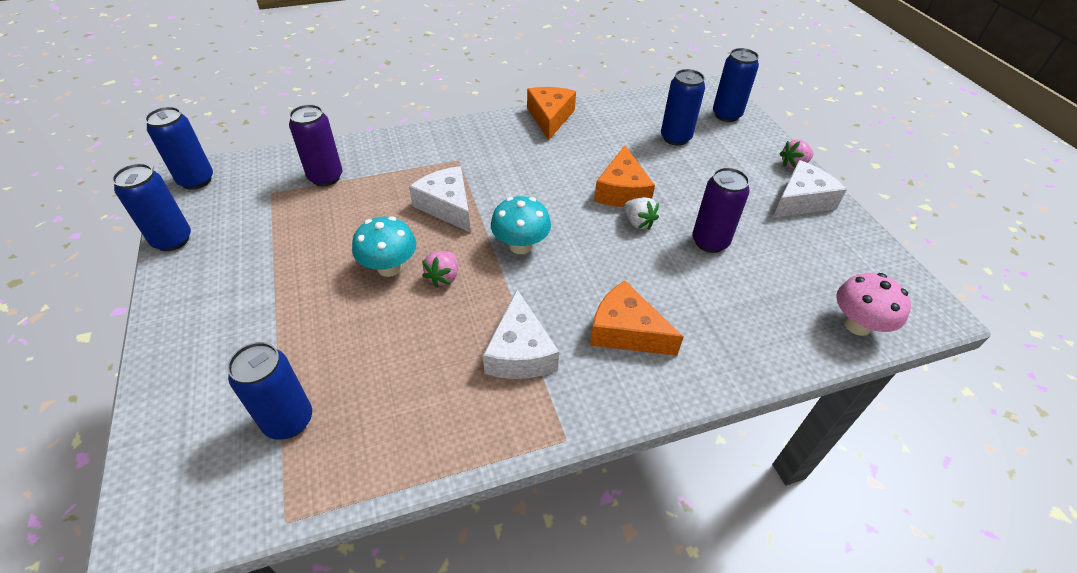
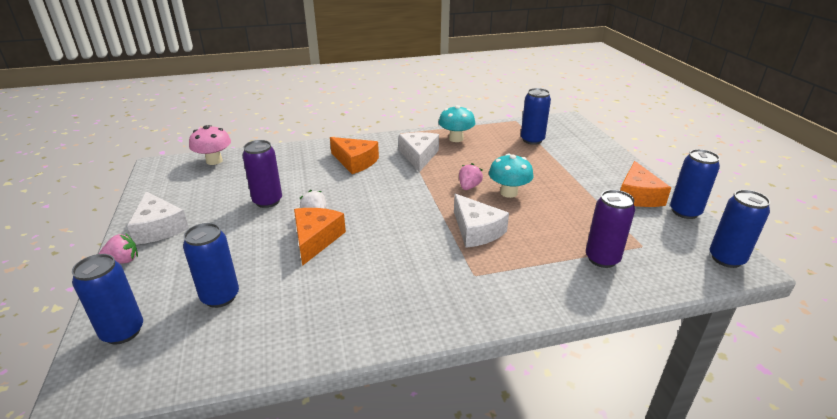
camera: 175 degrees left, 15 degrees down
turquoise mushroom [491,196,551,254] -> turquoise mushroom moved to [439,105,475,142]
orange cheese [527,87,576,141] -> orange cheese moved to [620,161,671,207]
white cheese [773,160,847,218] -> white cheese turned 90 degrees counterclockwise [127,191,189,245]

